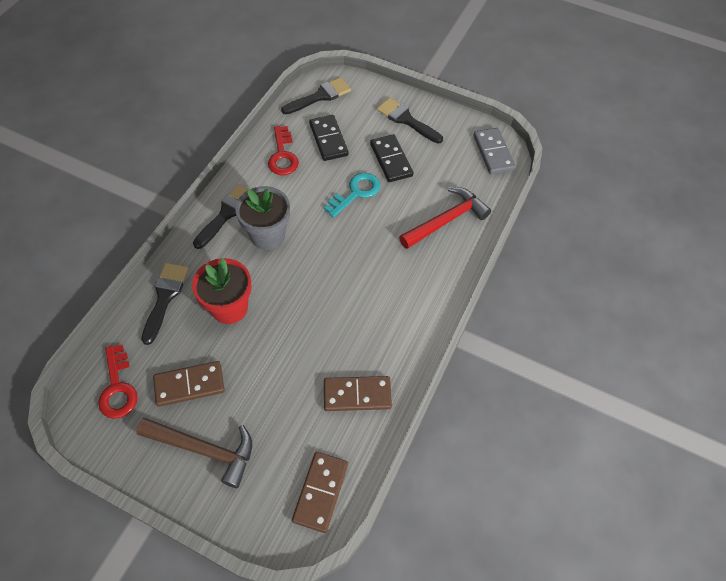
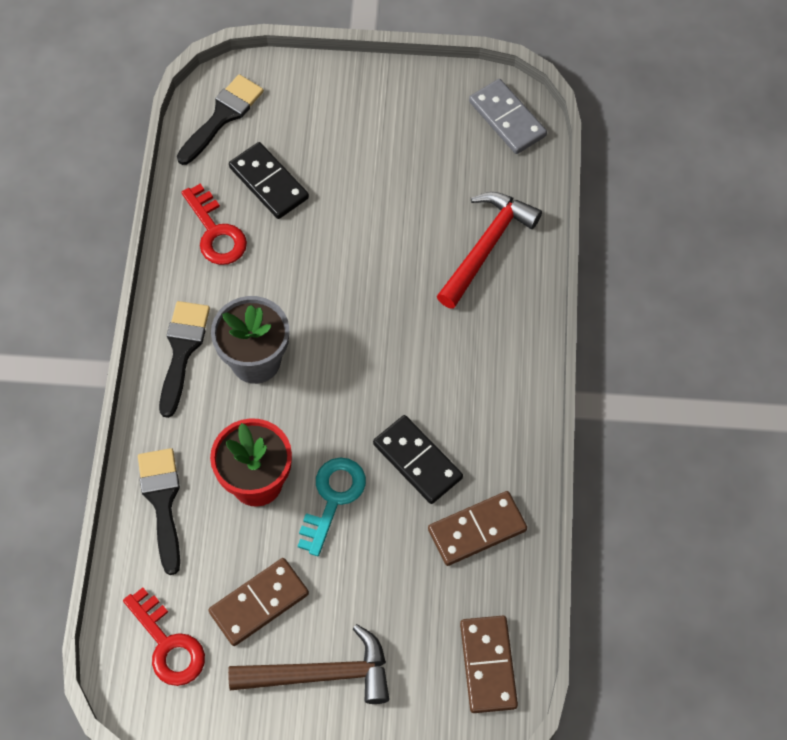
camera: 20 degrees left, 5 degrees up
turquoise key [324,173,380,218] -> turquoise key moved to [298,457,366,556]
black domino [370,134,413,182] -> black domino moved to [373,415,463,504]
black brush [377,97,443,143] -> none

